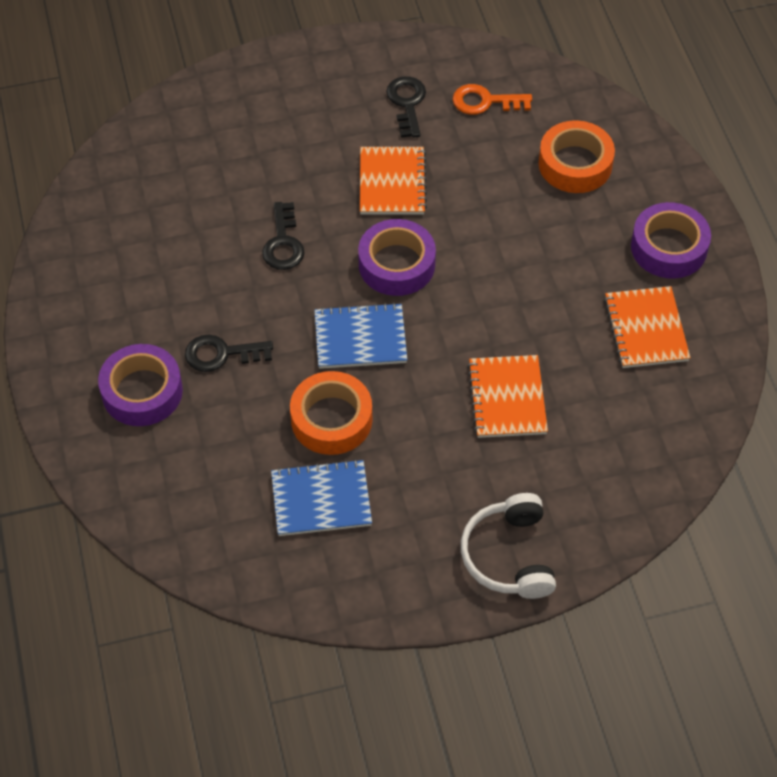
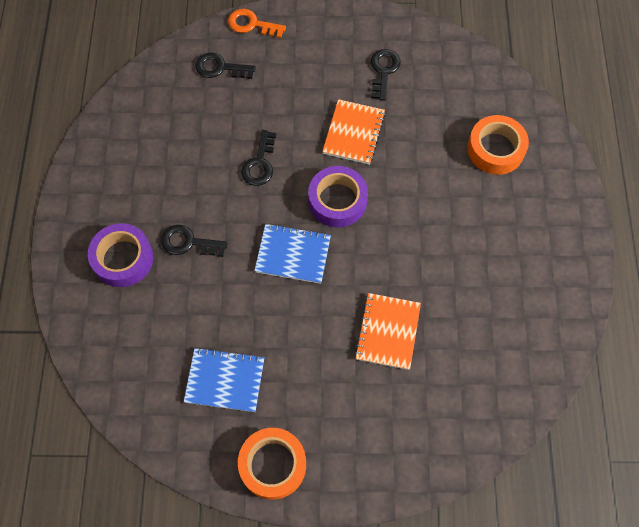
camera: 15 degrees right, 10 degrees up
orange tape [290,371,372,455] -> orange tape moved to [238,428,306,500]
orange key [452,84,532,115] -> orange key moved to [228,9,286,38]
white headphones [461,493,556,599] -> none
orange notebook [604,286,690,368] -> none
purple tape [631,202,711,279] -> none
none -> black key [195,52,256,79]

